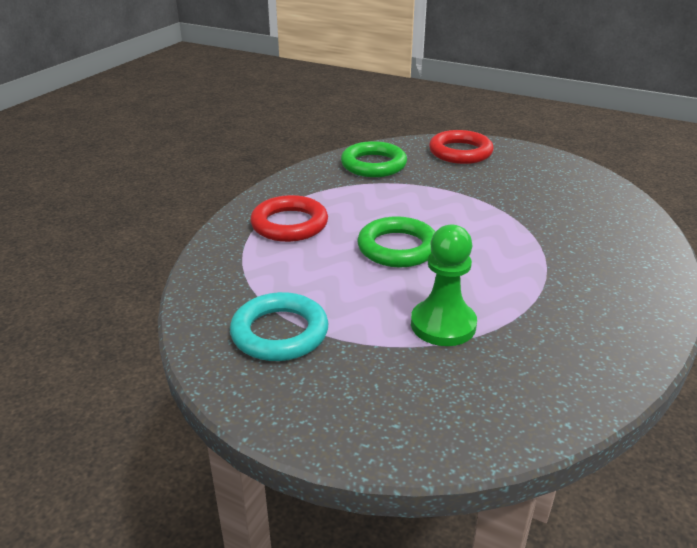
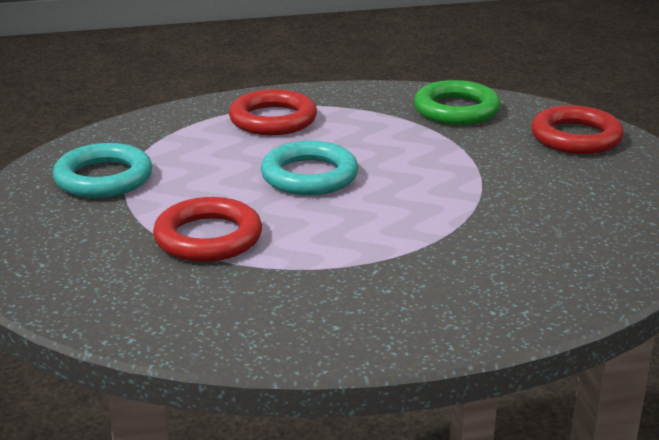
camera: 50 degrees right, 5 degrees down
green ring [357,216,436,267] -> turquoise ring [261,141,358,195]
green pawn [411,224,477,346] -> red ring [153,197,262,262]

